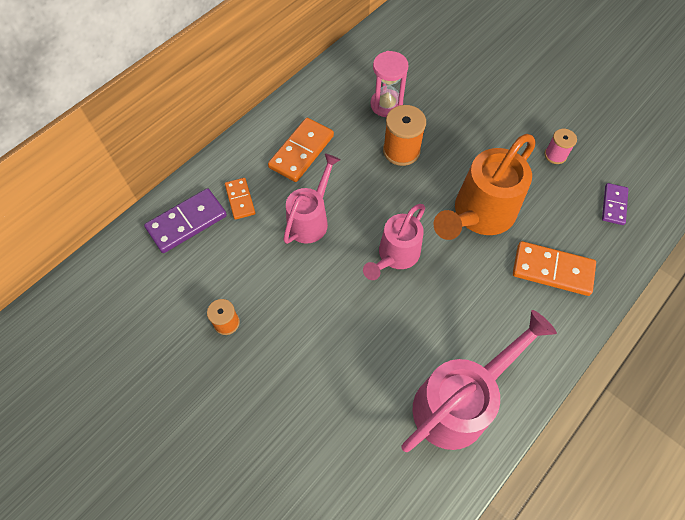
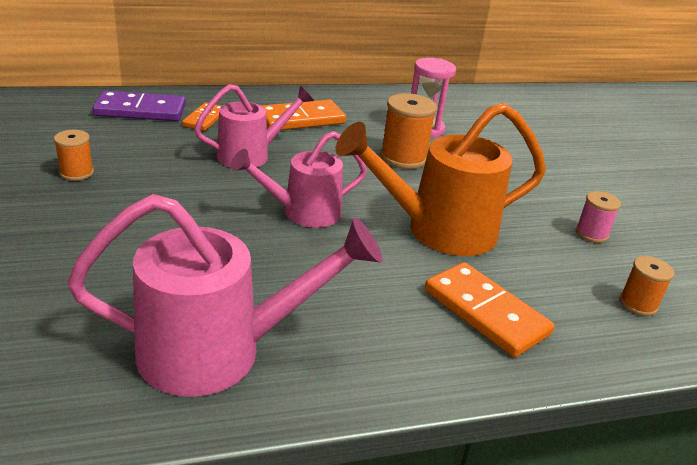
camera: 30 degrees right, 30 degrees down
purple domino [602,183,628,225] -> orange spool [620,256,674,316]

